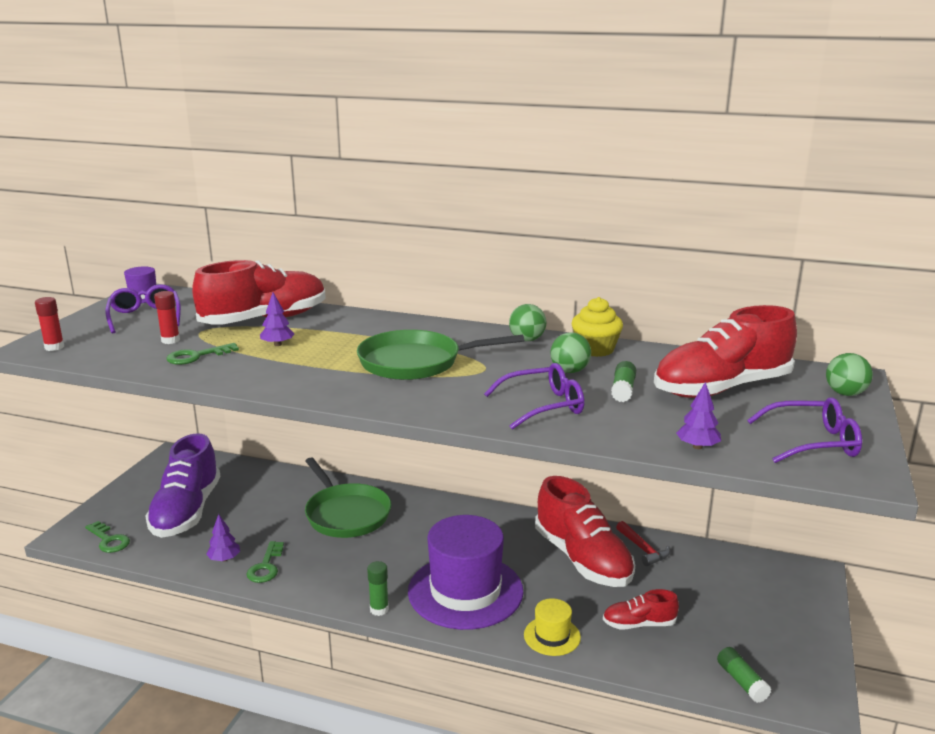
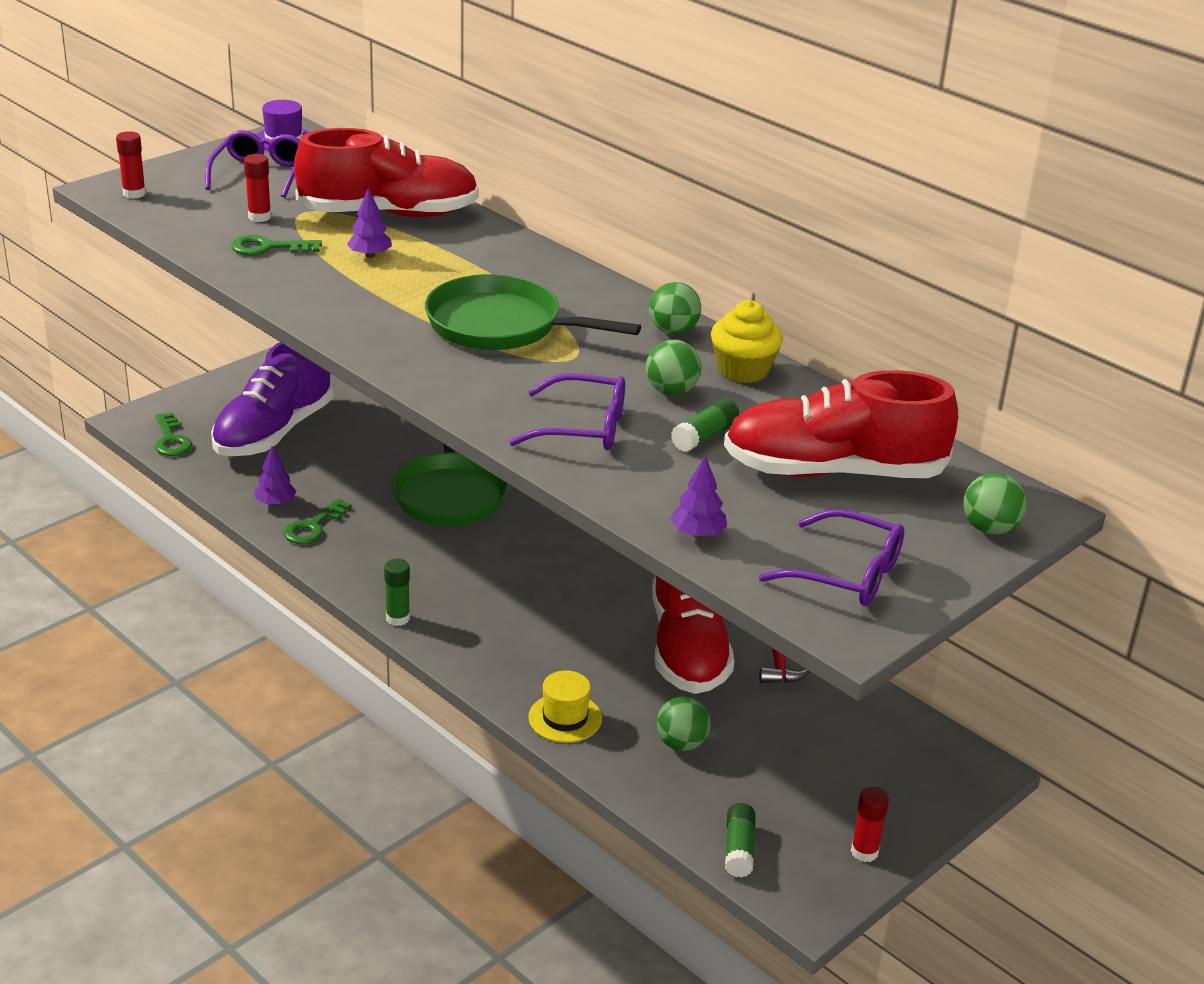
camera: 25 degrees right, 10 degrees up
purple hat [408,515,523,630] -> none
red shoe [603,589,679,629] -> green ball [656,696,710,751]
none -> red glue stick [851,787,889,862]

